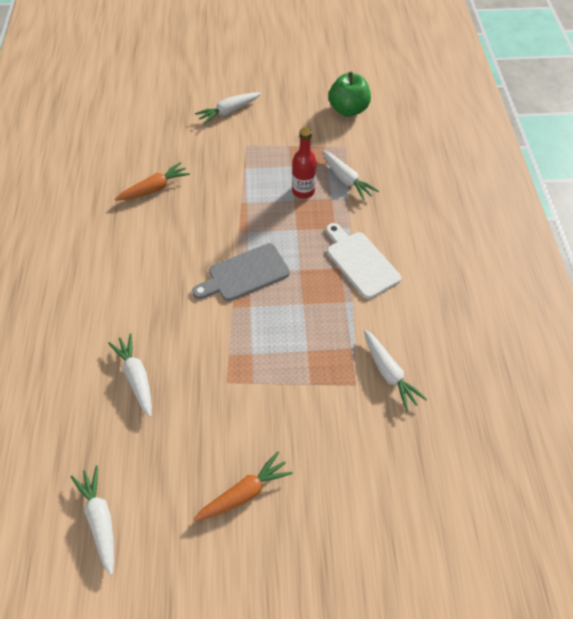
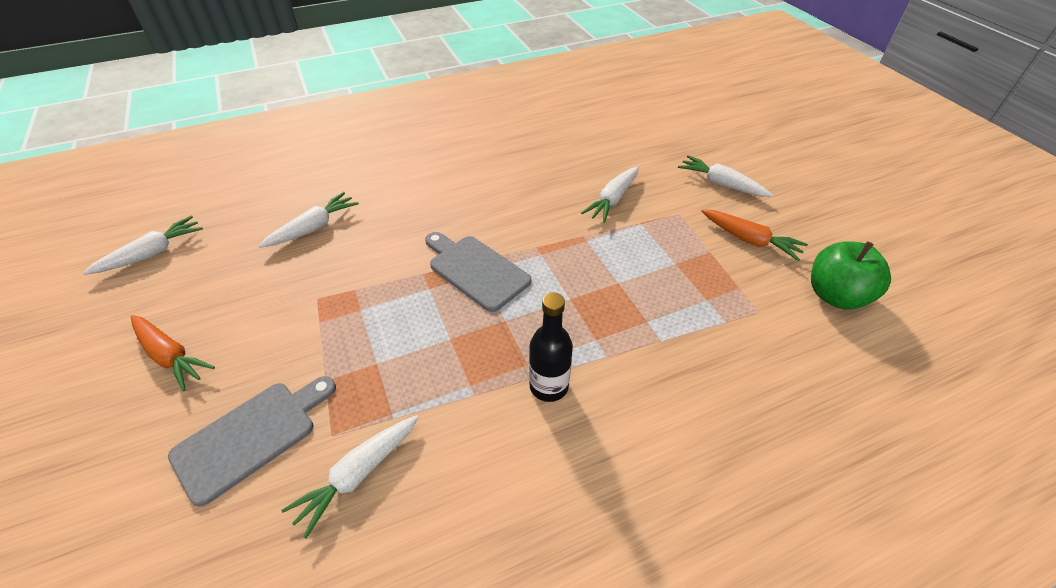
camera: 70 degrees right, 10 degrees down
orange carrot [115,162,190,201] -> orange carrot moved to [701,209,808,261]
red bottle [292,127,317,199] -> none
white carrot [322,150,379,201] -> white carrot moved to [581,166,639,223]
white cutting board [326,223,401,299] -> black bottle [529,293,573,402]
none -> grey cutting board [168,376,336,507]

